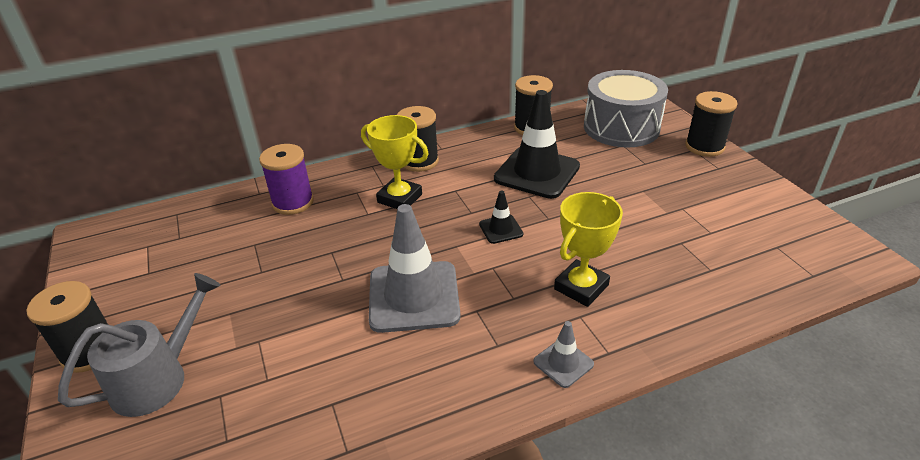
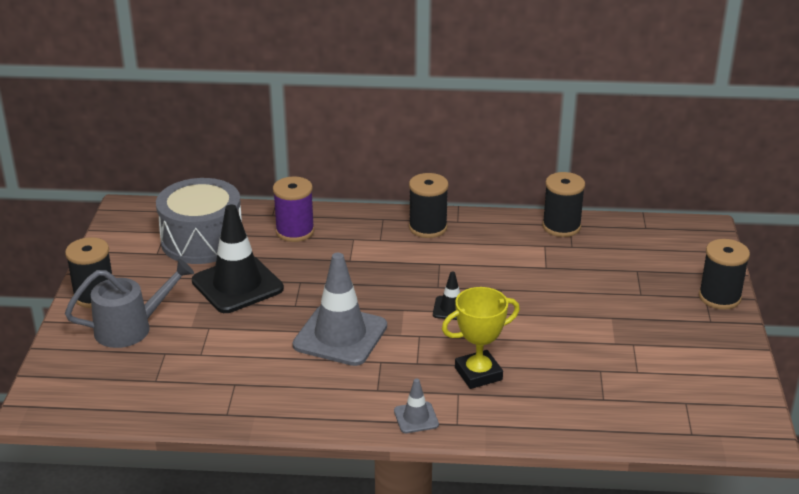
camera: 25 degrees right, 5 degrees down
yellow trophy [361,115,429,209] -> none
black traffic cone [494,90,580,199] -> black traffic cone moved to [192,205,284,313]
grey drum [584,70,668,148] -> grey drum moved to [156,178,242,264]

